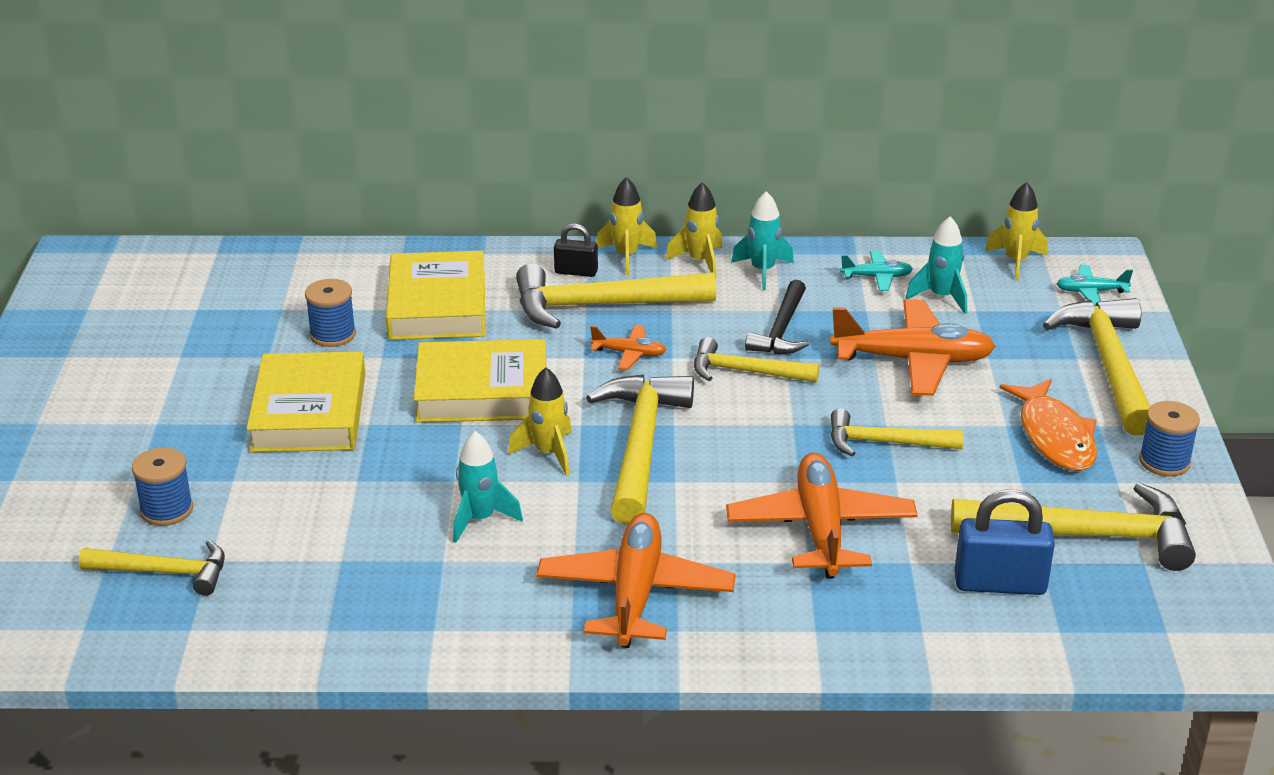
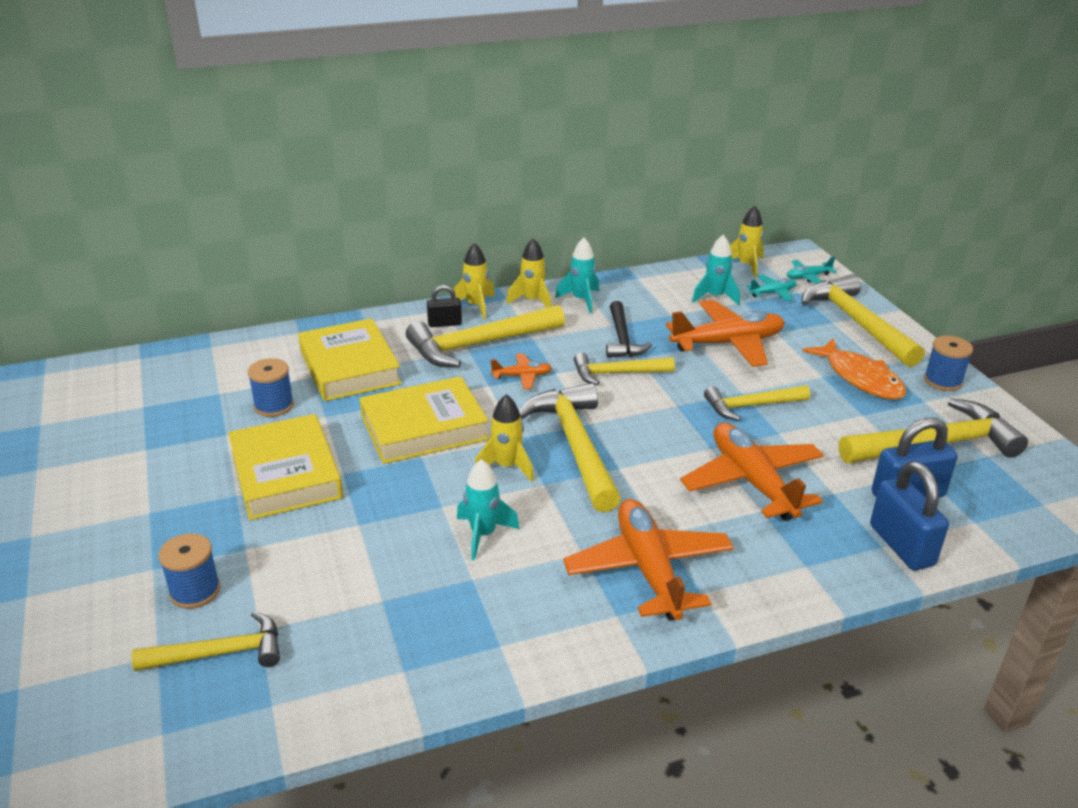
camera: 20 degrees left, 0 degrees up
turquoise plane [840,251,913,291] -> turquoise plane moved to [746,275,797,301]
none -> blue padlock [870,461,949,570]

